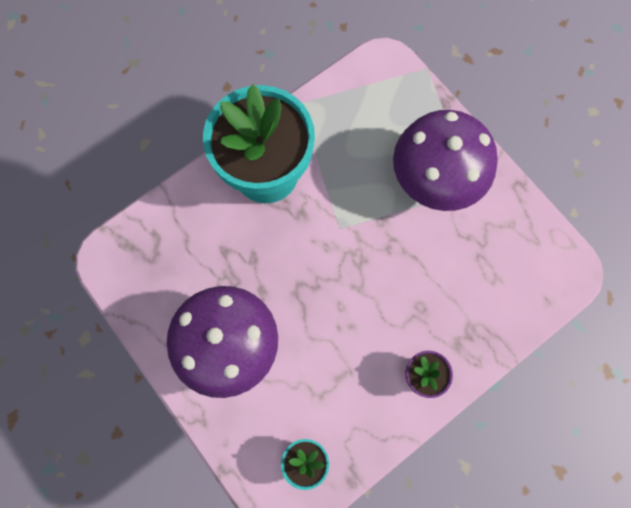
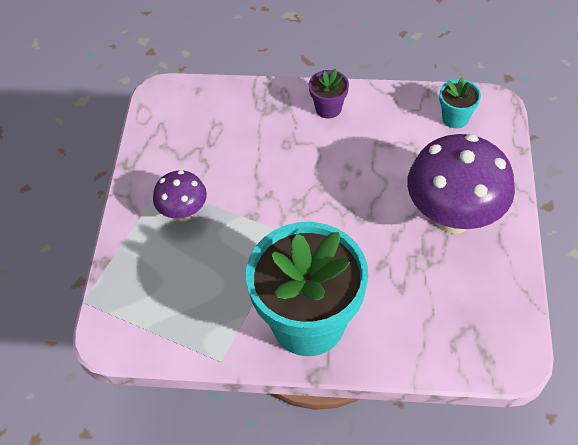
camera: 135 degrees left, 20 degrees down
purple mushroom [393,110,498,211] -> purple mushroom [153,170,207,221], size x0.53

